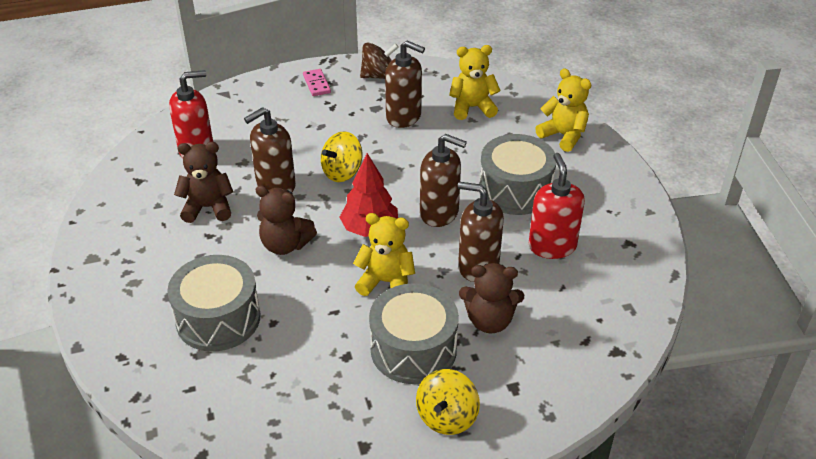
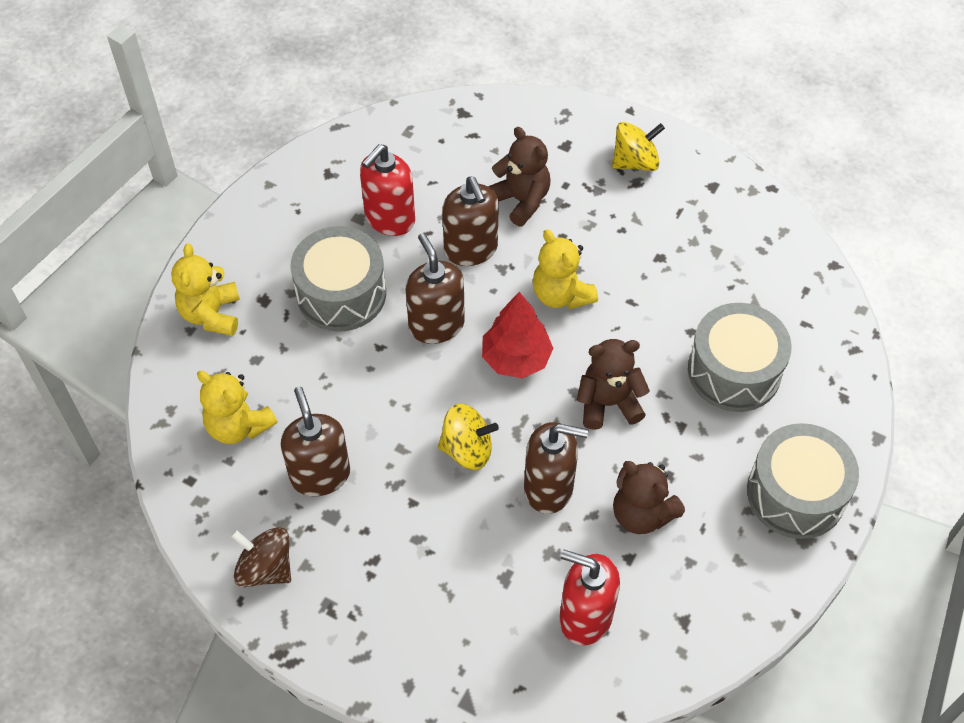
camera: 135 degrees left, 15 degrees up
brown teddy bear [255,185,317,255] -> brown teddy bear turned 75 degrees counterclockwise [577,339,650,430]
pink domino [303,69,331,96] -> none
grey drum [369,283,459,384] -> grey drum moved to [747,423,859,539]

